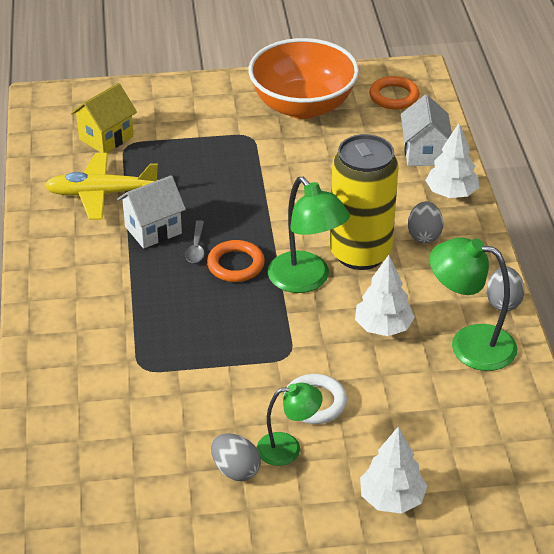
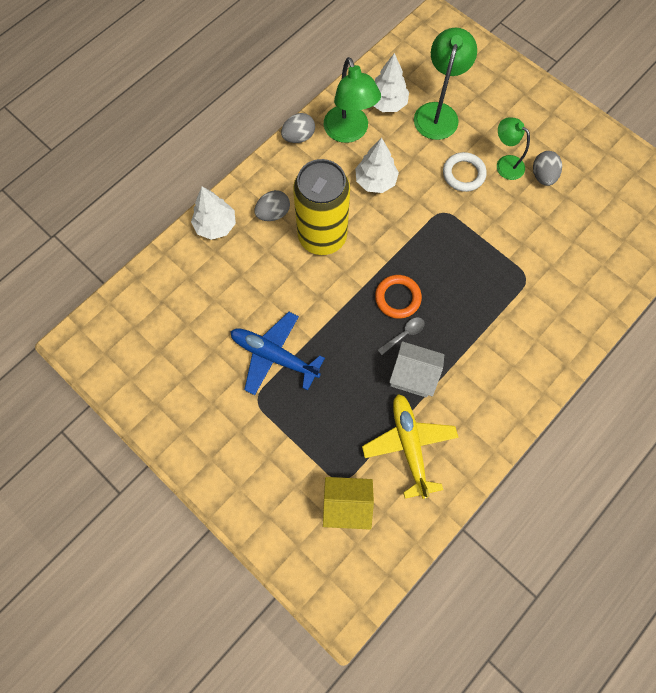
camera: 130 degrees left, 30 degrees up
yellow plane [44,153,158,220] -> yellow plane turned 150 degrees counterclockwise [362,394,458,499]
orange bowl [249,38,359,119] -> none
green lamp [268,177,350,293] -> green lamp moved to [414,28,477,140]
white tree [360,426,427,514] -> white tree moved to [374,53,409,112]
orange ring [369,76,420,109] -> none
white house [401,95,452,166] -> none
none -> blue plane [230,312,325,395]

